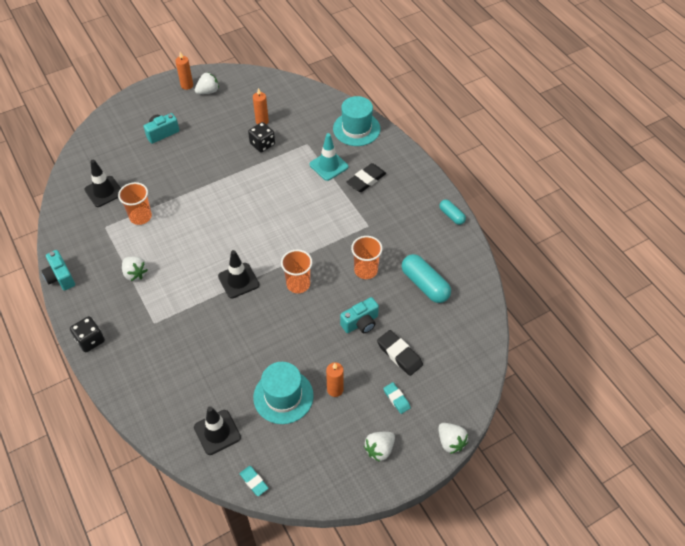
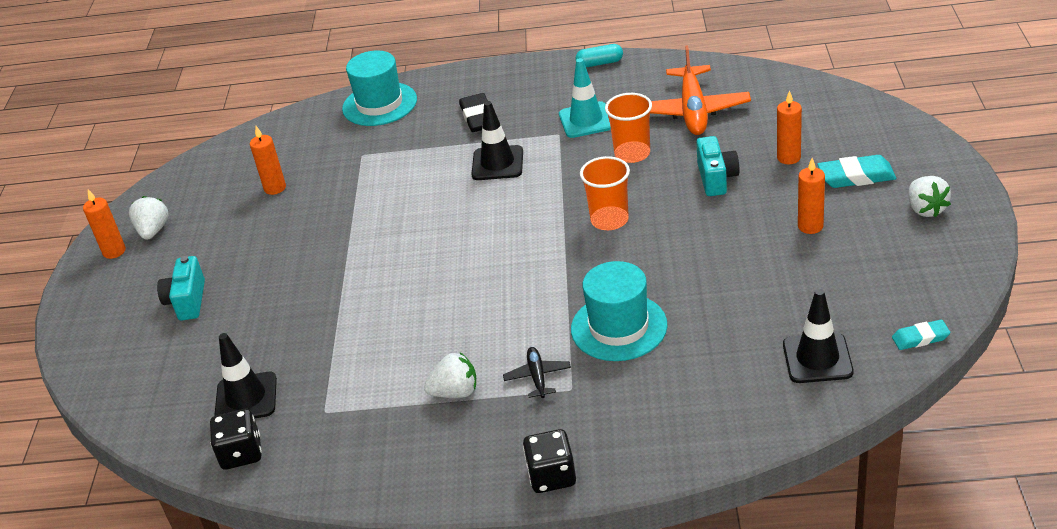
camera: 55 degrees left, 15 degrees down
turquoise camera [41,250,75,291] -> none
orange cup [118,182,152,225] -> none
black traffic cone [218,250,259,298] -> black traffic cone moved to [472,101,523,180]
black dice [248,122,275,153] -> black dice moved to [210,409,262,470]
turquoise hat [253,362,314,424] -> turquoise hat moved to [571,261,668,361]
turquoise traffic cone [309,133,348,181] -> turquoise traffic cone moved to [559,58,611,138]
black eraser [377,330,423,376] -> orange candle [777,90,802,164]
turquoise eraser [383,382,411,414] -> turquoise eraser [817,155,896,188], size x1.61
turquoise capsule [402,254,451,303] -> orange plane [650,45,751,135]
white strawberry [438,423,468,454] -> none
none -> black plane [503,347,571,398]

